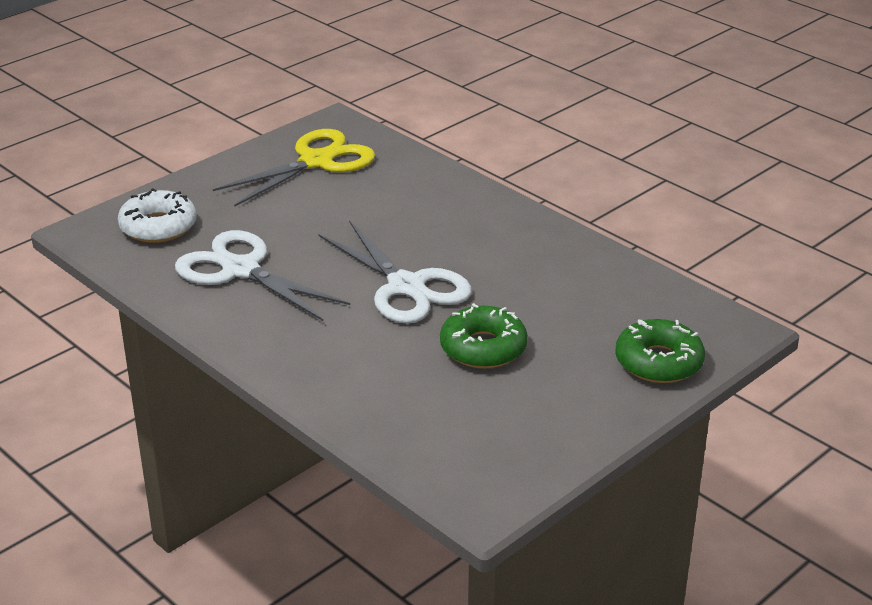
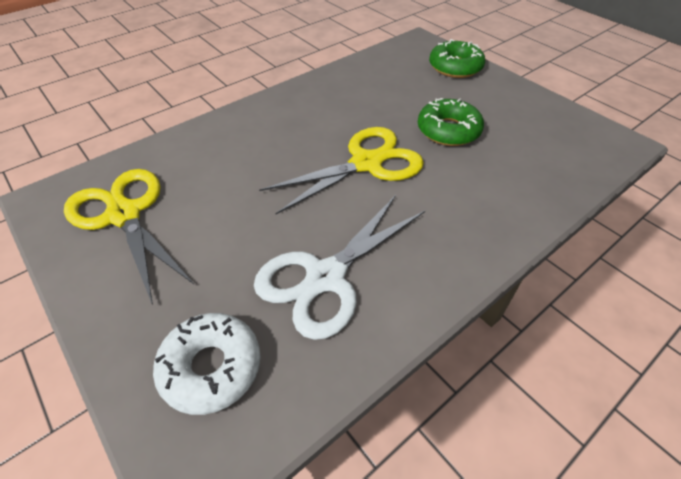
camera: 85 degrees left, 15 degrees up
white scissors [318,220,472,324] -> yellow scissors [259,127,424,214]

